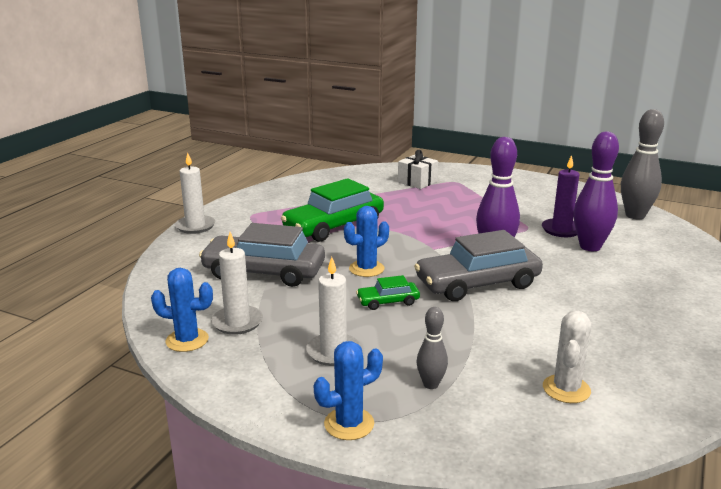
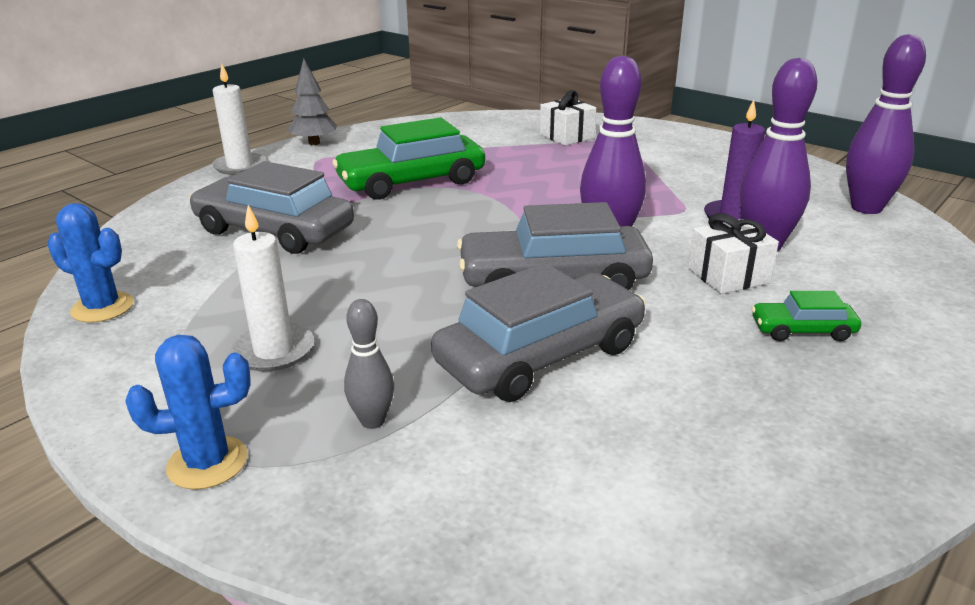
camera: 15 degrees right, 5 degrees up
white candle [211,232,263,335] -> none
blue cactus [344,206,389,277] -> none
green car [356,275,420,310] -> green car moved to [752,291,861,341]
white cactus [543,310,591,403] -> none
grey bowling pin [621,109,664,219] -> purple bowling pin [846,34,926,214]
none -> grey tree [287,59,337,145]
none -> grey car [431,263,646,402]
none -> white gift [688,213,779,294]

